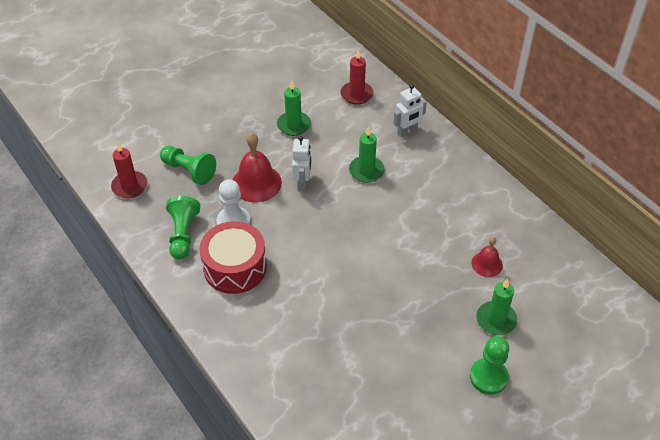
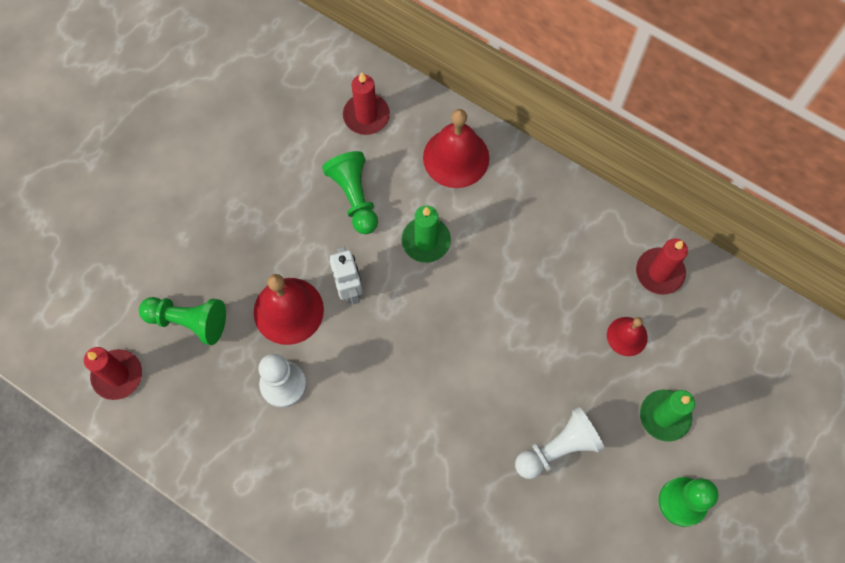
camera: 20 degrees left, 20 degrees up
green pawn [166,196,200,259] -> green pawn moved to [322,151,378,234]
red drum [200,221,267,294] -> none
green candle [277,81,311,136] -> none
white robot [393,84,427,137] -> red bell [423,109,489,188]
none -> white pawn [515,407,605,479]
none -> red candle [636,238,688,295]

